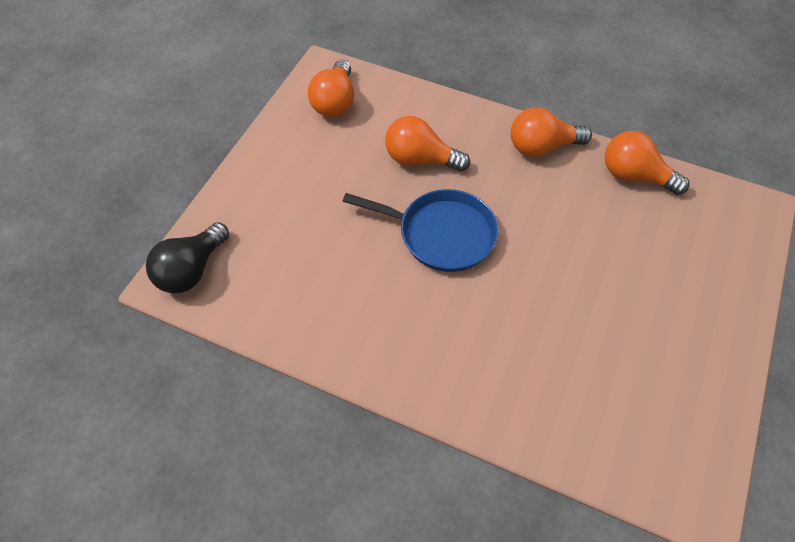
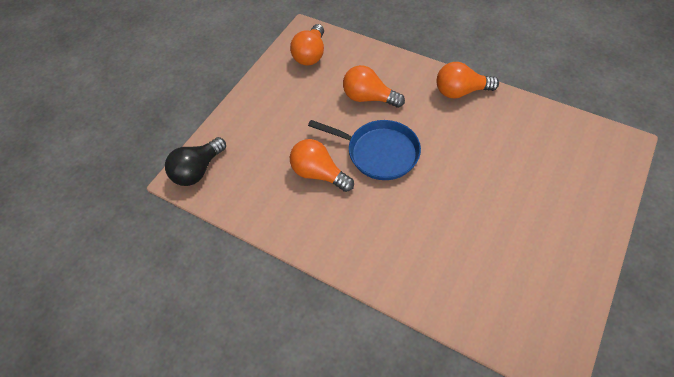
camera: 10 degrees right, 0 degrees up
orange light bulb [605,131,690,195] -> orange light bulb moved to [290,139,354,192]

